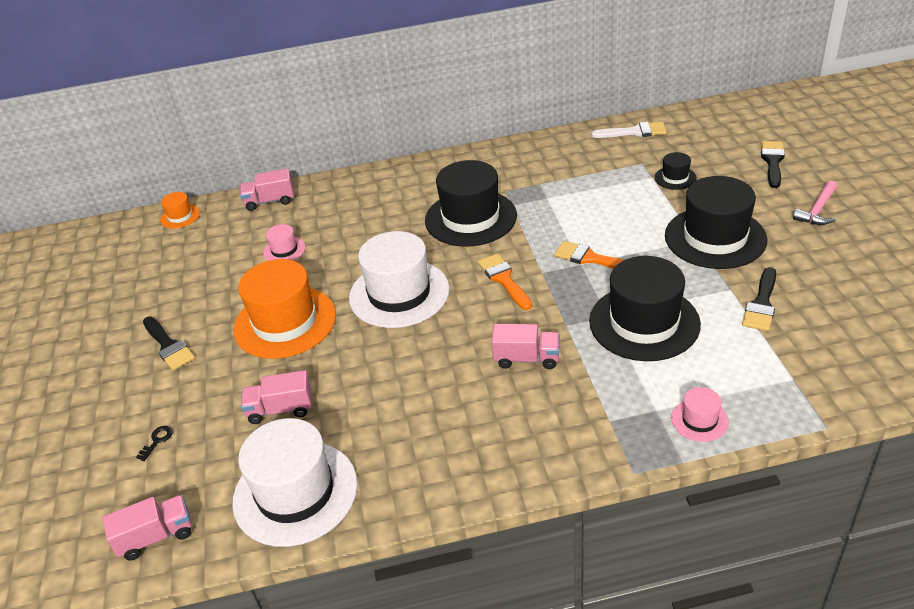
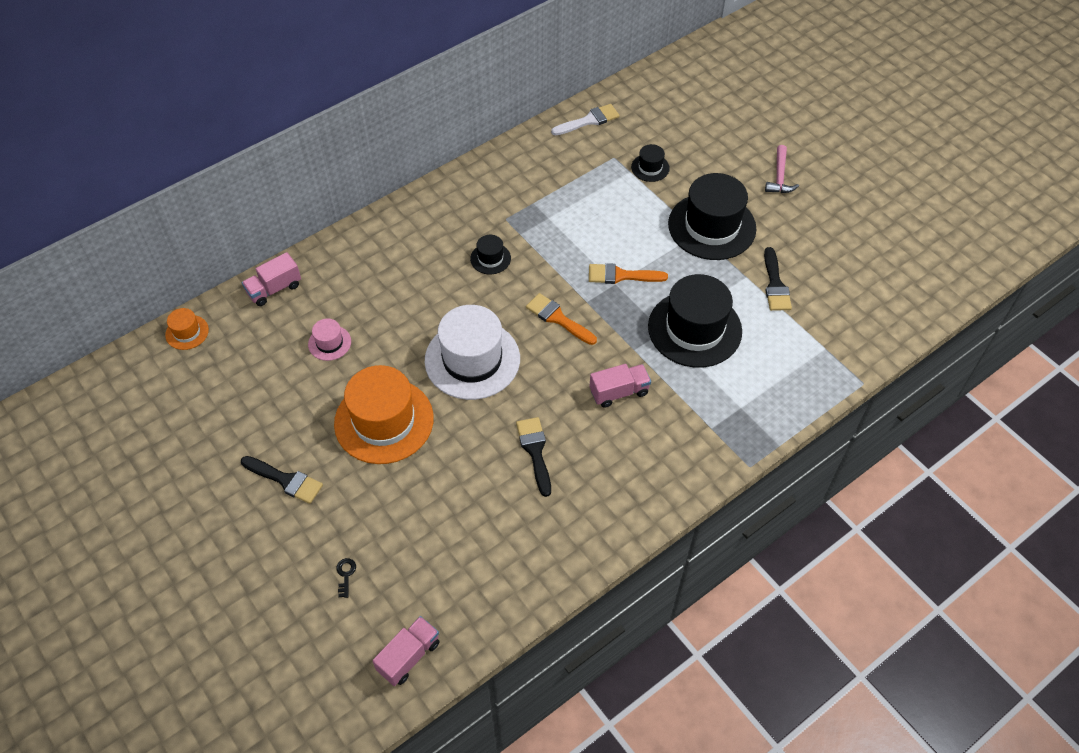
camera: 30 degrees left, 15 degrees up
white hat [232,418,358,547] -> none
pink truck [241,370,312,424] -> none
black hat [425,160,517,247] -> black hat [470,235,511,274], size x0.45
pink hat [671,387,729,442] -> none
black brush [761,141,785,188] -> black brush moved to [516,417,551,497]

